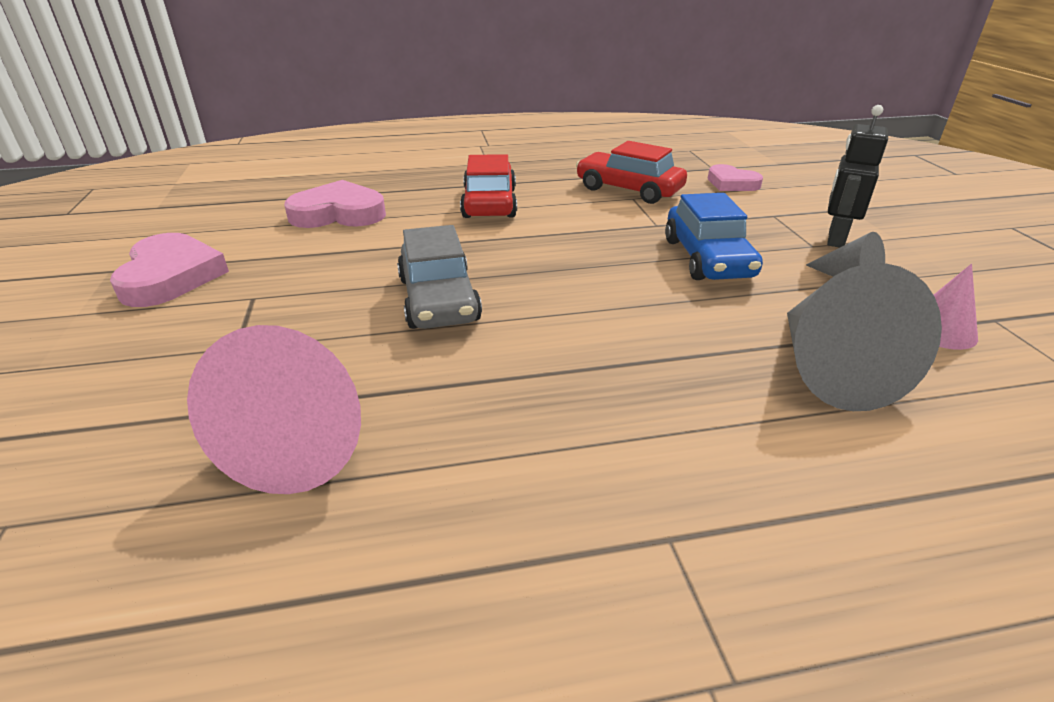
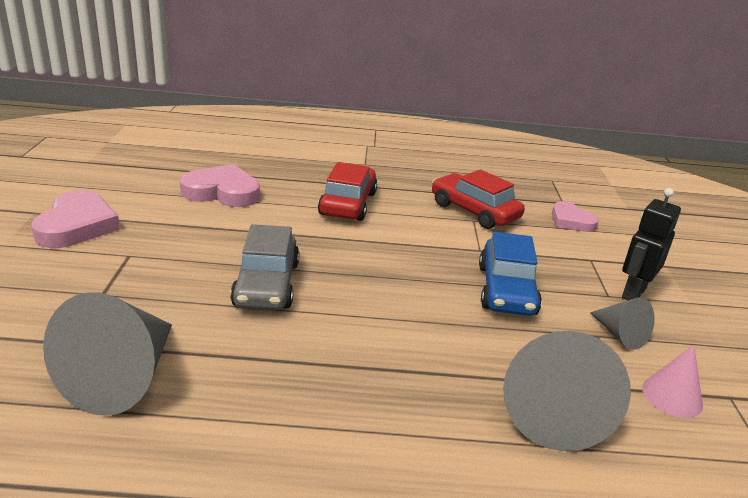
camera: 10 degrees right, 5 degrees down
pink cone [187,325,361,494] -> grey cone [43,292,172,416]

